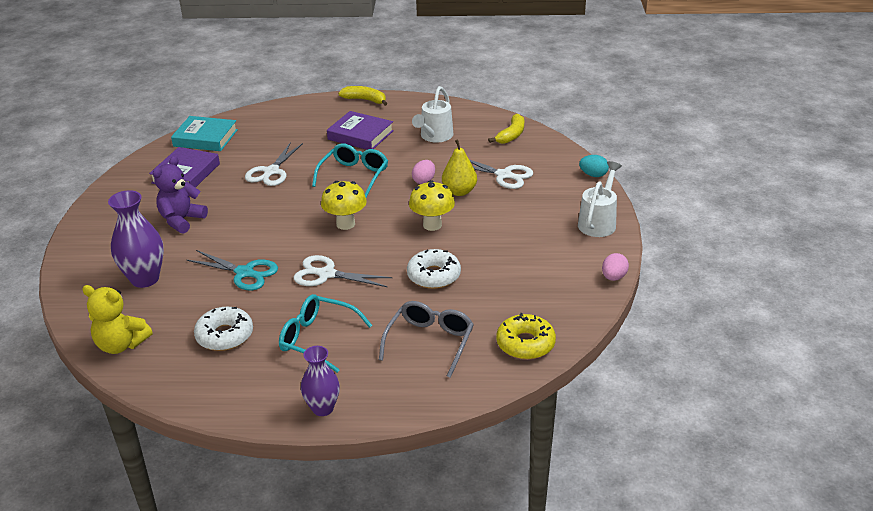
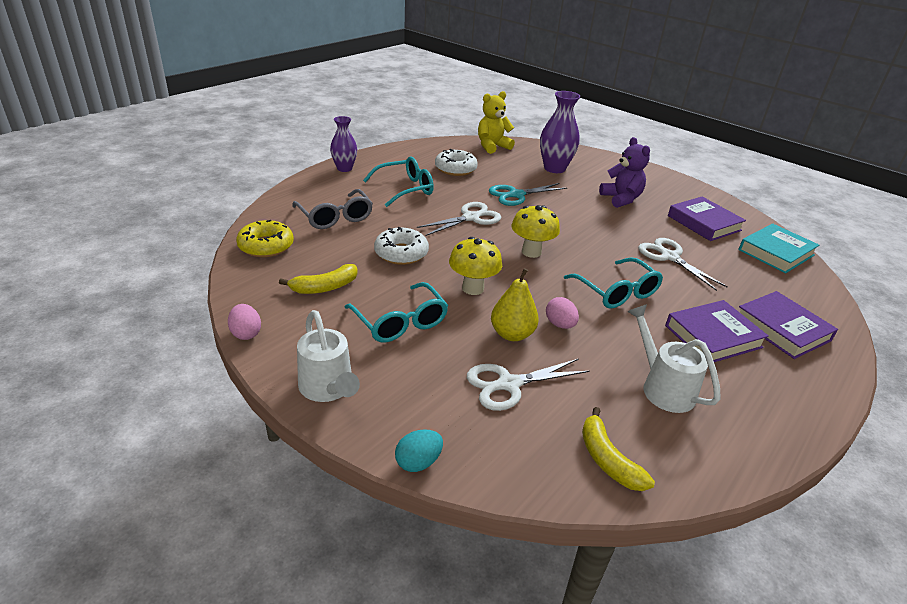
camera: 125 degrees right, 0 degrees up
yellow banana [338,86,388,106] -> yellow banana moved to [279,264,358,294]
none -> turquoise glasses [345,282,448,343]
none -> purple book [739,291,838,359]

